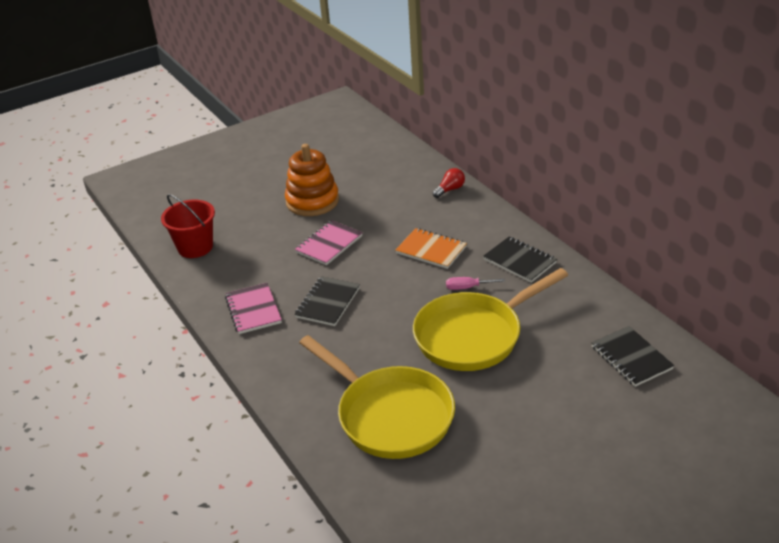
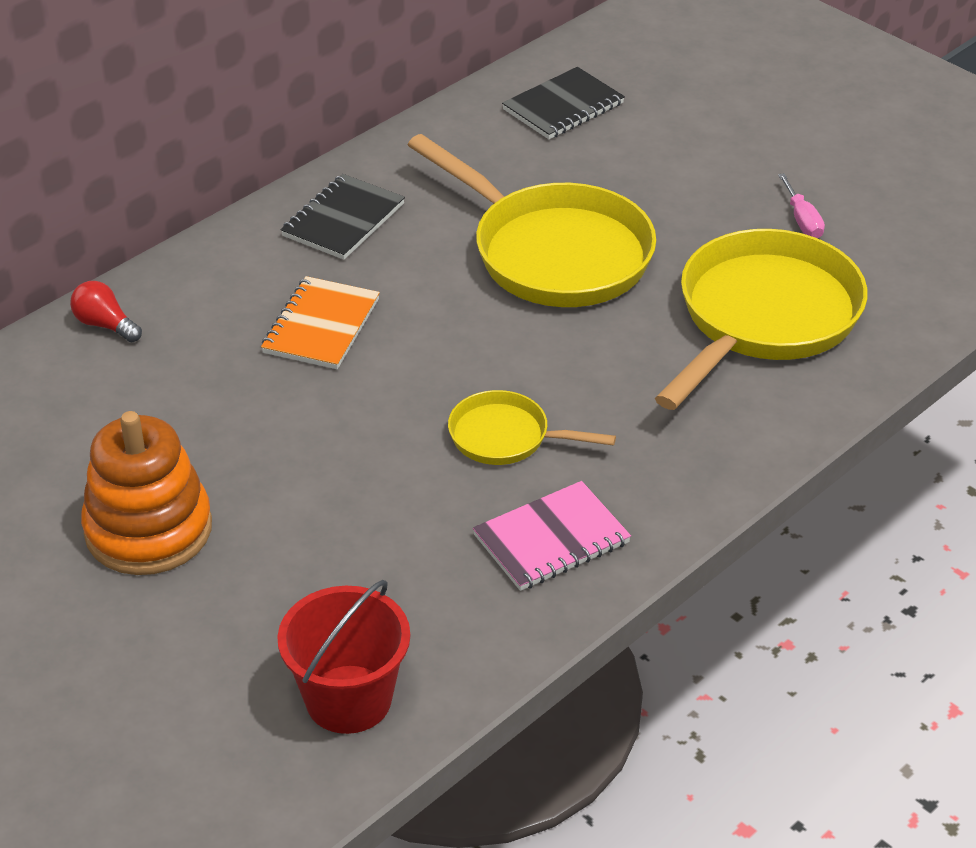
camera: 105 degrees left, 5 degrees up
black notebook [294,276,360,326] -> yellow pan [448,390,616,465]
pink notebook [295,220,363,265] -> none
pink screwdriver [446,277,505,290] -> pink screwdriver moved to [778,173,825,238]

